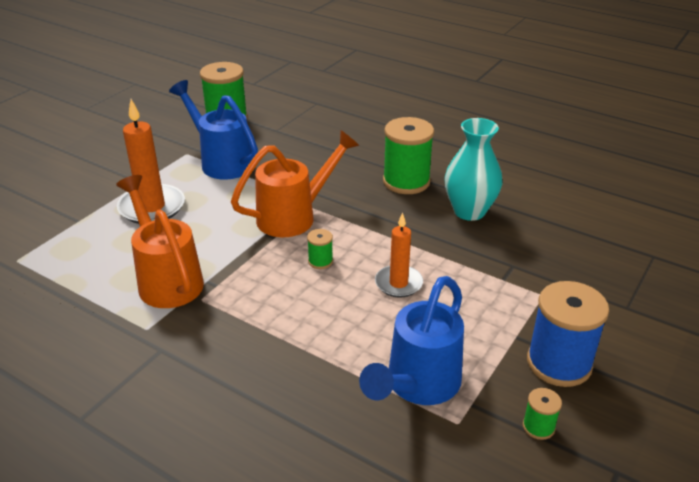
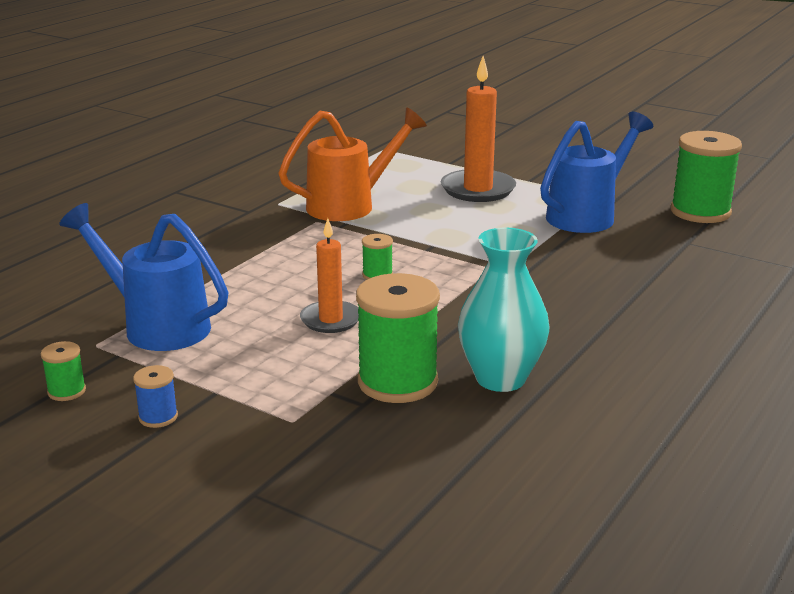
camera: 90 degrees right, 10 degrees down
orange watering can [231,130,359,237] -> none
green spool [383,117,434,194] -> green spool moved to [356,273,440,403]
blue spool [527,281,609,387] -> blue spool [133,365,178,428], size x0.46

